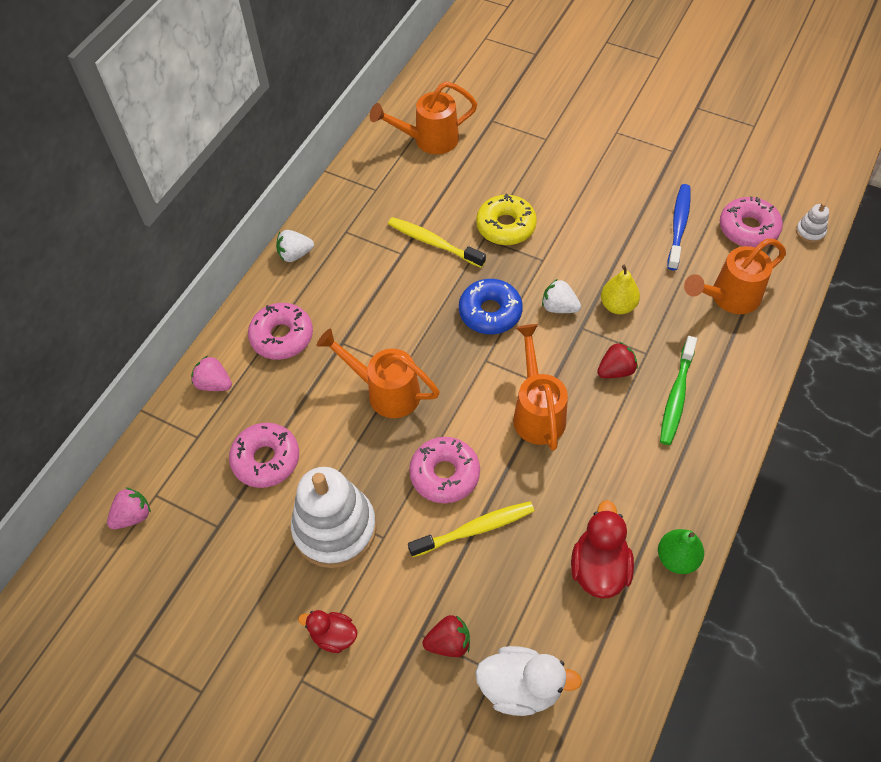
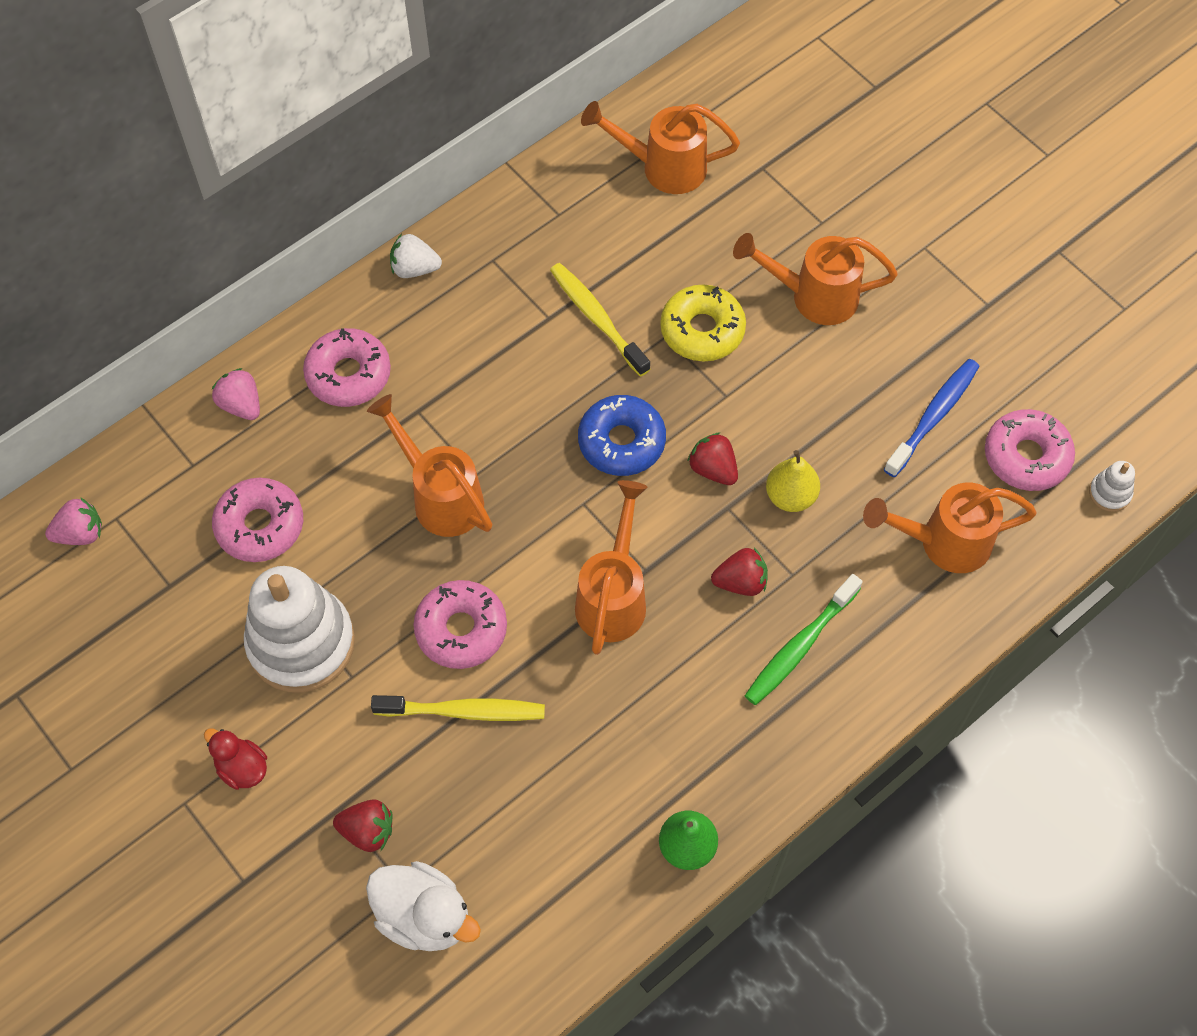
camera: 20 degrees right, 5 degrees up
white strawberry [542,279,581,313] -> red strawberry [687,432,738,485]
red duck [571,500,634,599] -> none
none -> orange watering can [733,233,898,325]

